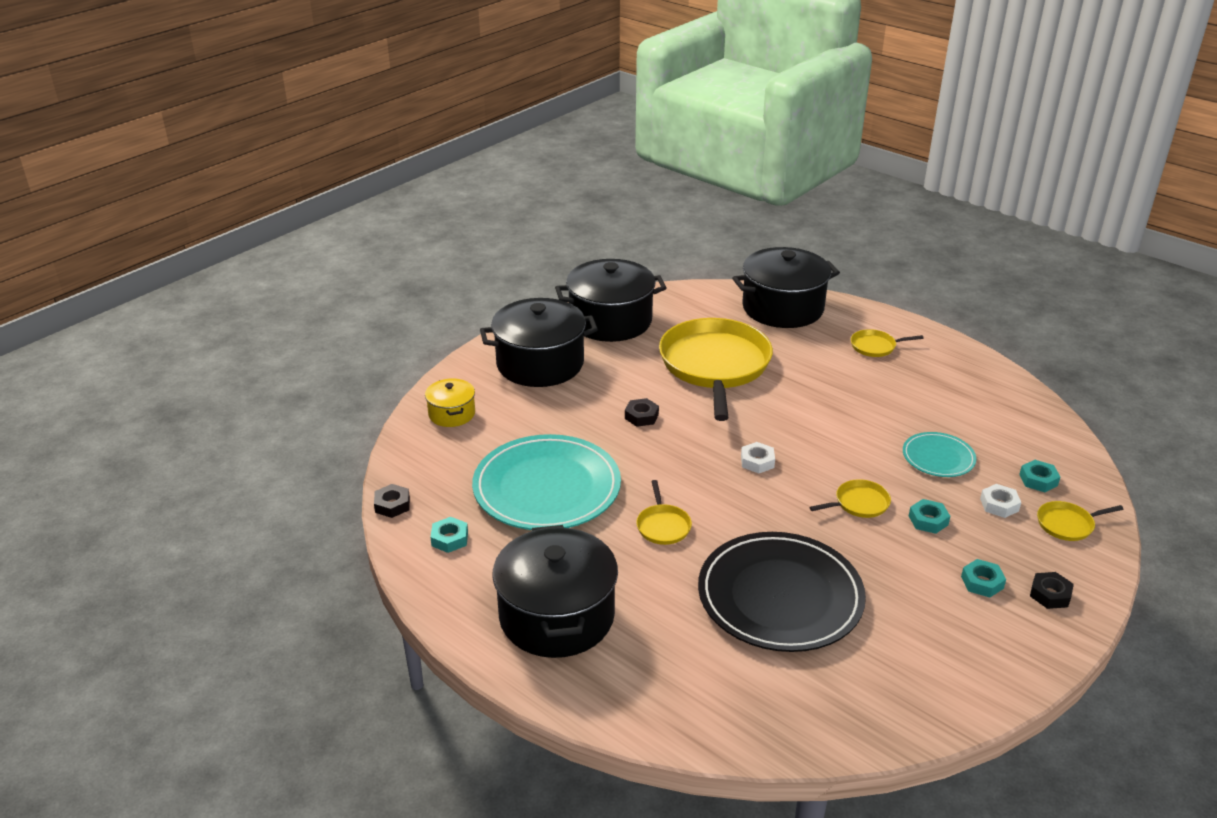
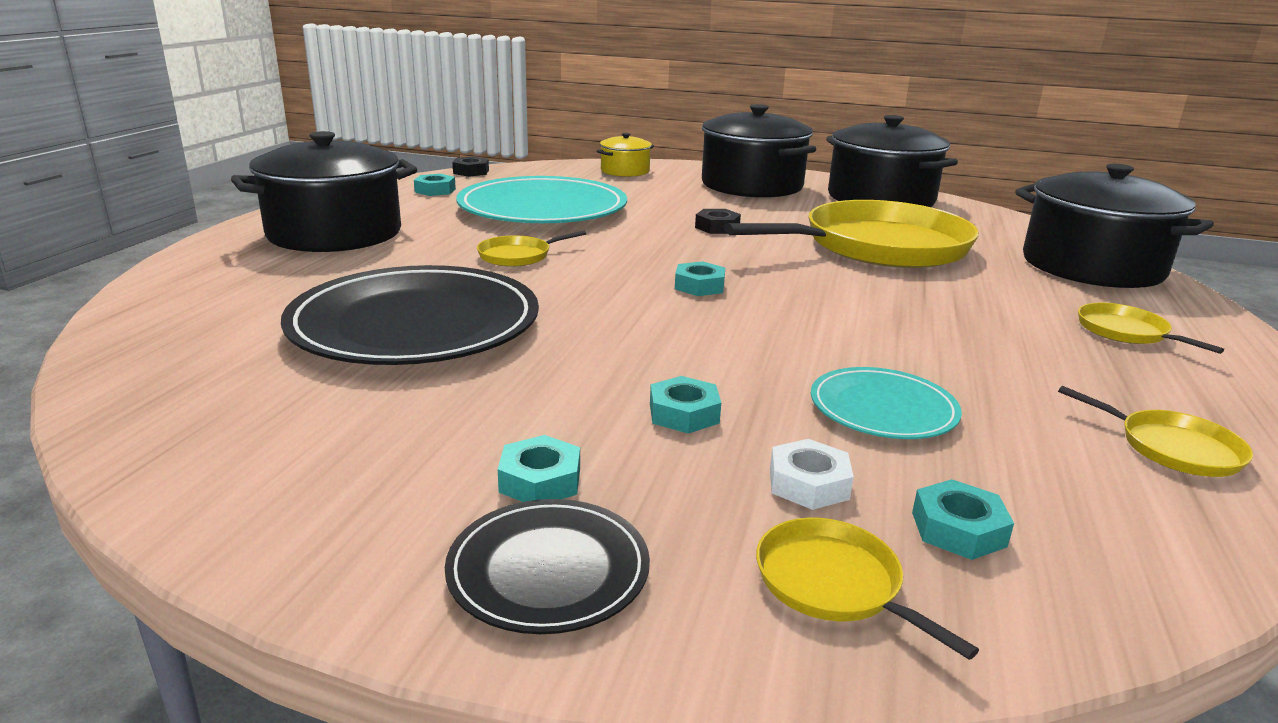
camera: 65 degrees right, 10 degrees down
white nut [741,442,775,473] -> turquoise nut [675,261,725,296]
yellow pan [810,479,891,518] -> yellow pan moved to [1058,386,1253,477]
black nut [1030,572,1074,609] -> black plate [445,499,650,634]

